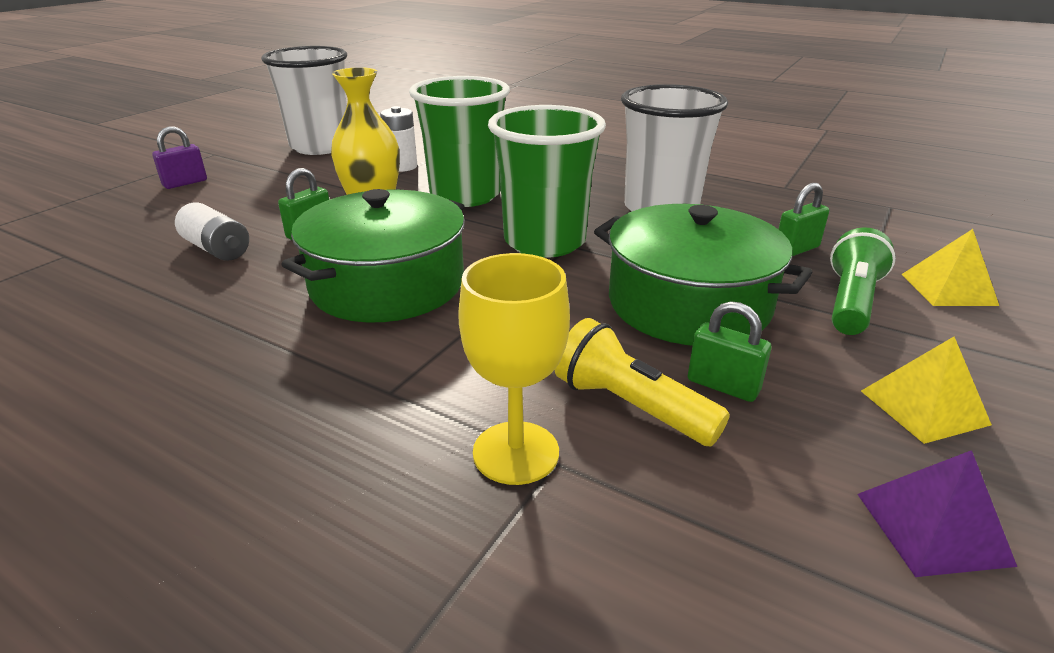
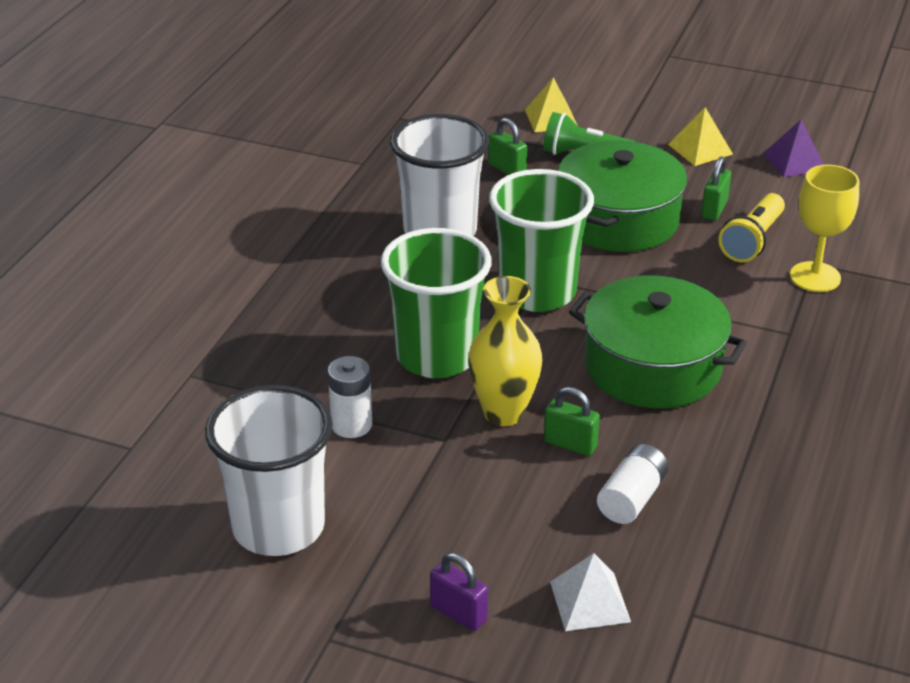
camera: 100 degrees left, 5 degrees up
none -> white pyramid [550,553,631,631]

